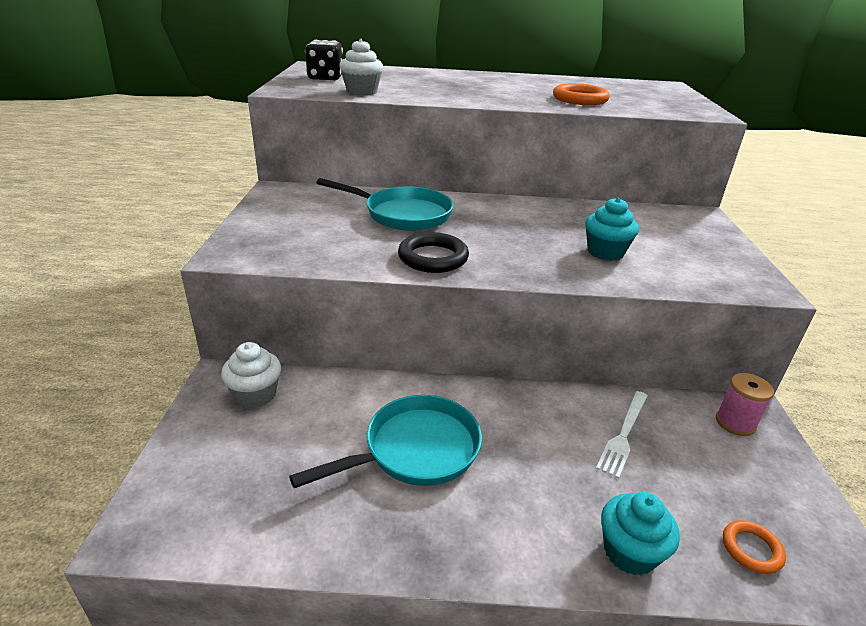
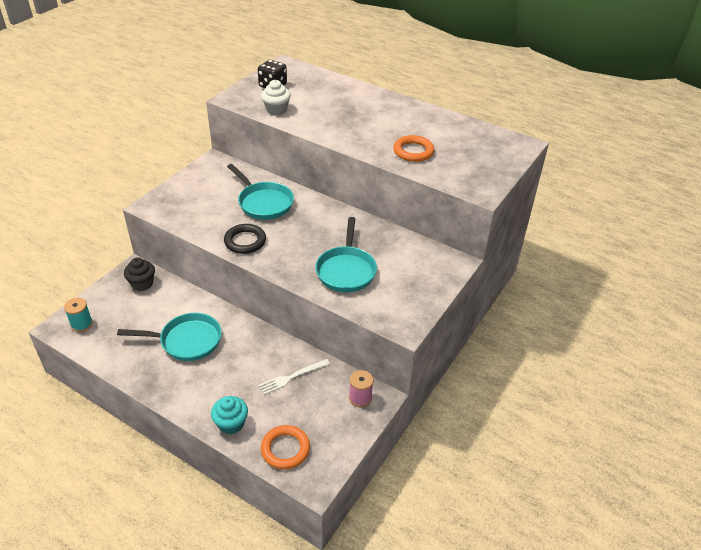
camera: 30 degrees right, 10 degrees up
white cupcake [221,342,281,408] -> black cupcake [124,257,155,291]
turquoise cupcake [585,198,639,261] -> turquoise pan [315,217,377,292]
orange ring [723,520,786,574] -> orange ring [261,425,310,469], size x1.66
none -> turquoise spool [64,298,93,332]

